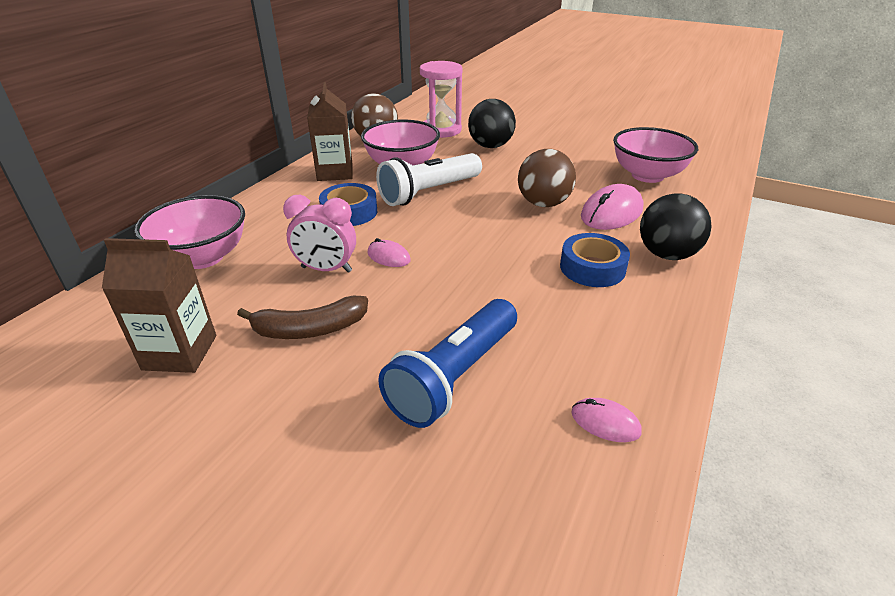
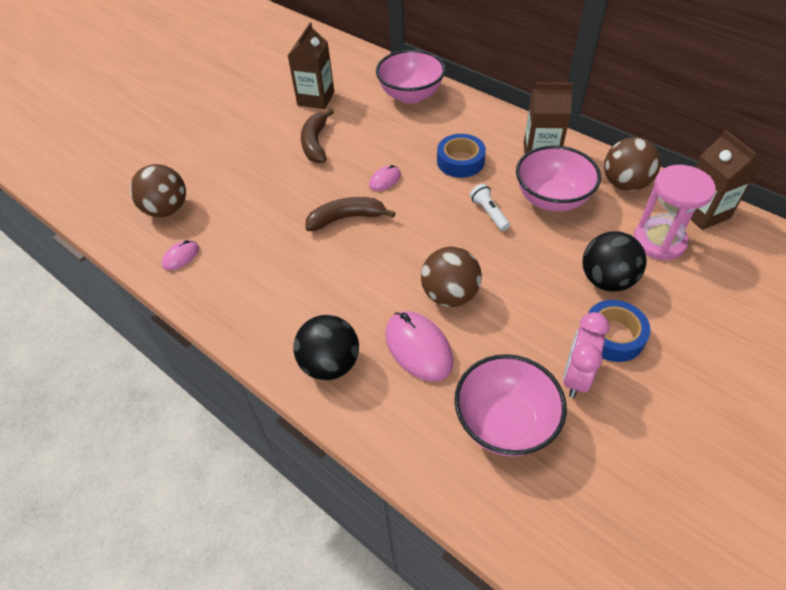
camera: 105 degrees right, 15 degrees up
pink clock [283,195,356,273] -> pink clock moved to [563,312,610,398]
white flashlight [376,153,482,206] -> white flashlight [470,184,510,231], size x0.49
blue flashlight [378,299,517,428] -> none
blue tape [560,233,630,287] -> blue tape moved to [588,300,651,362]
none -> brown ball [130,164,186,217]
none -> brown banana [306,197,395,231]
none -> brown carton [691,130,760,230]

